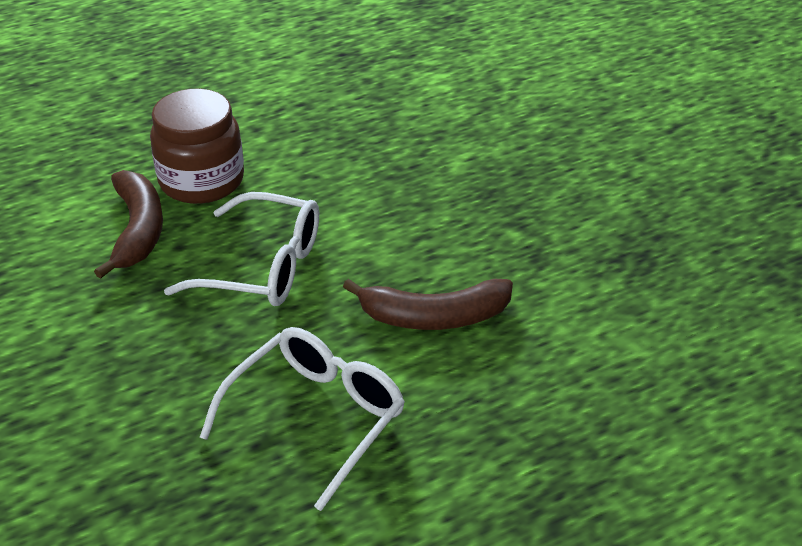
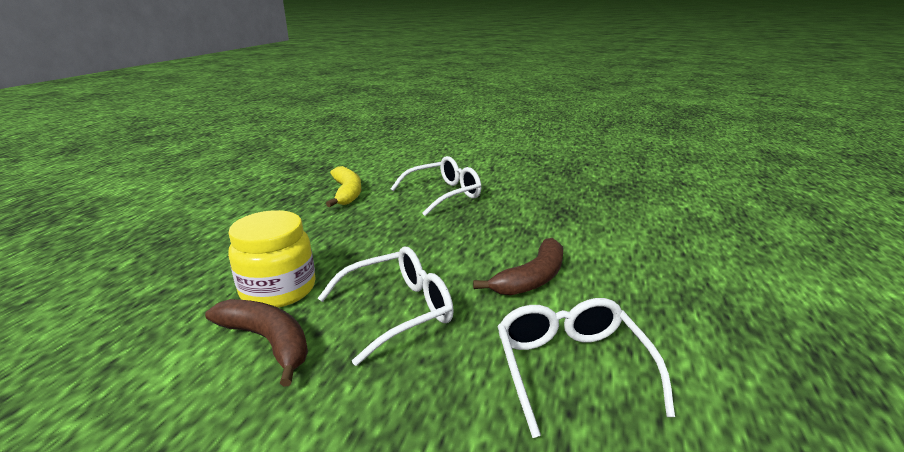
camera: 45 degrees left, 15 degrees down
brown jar [150,89,244,204] -> yellow jar [228,210,316,308]
none -> yellow banana [326,166,361,207]
none -> white glasses [391,156,481,216]

